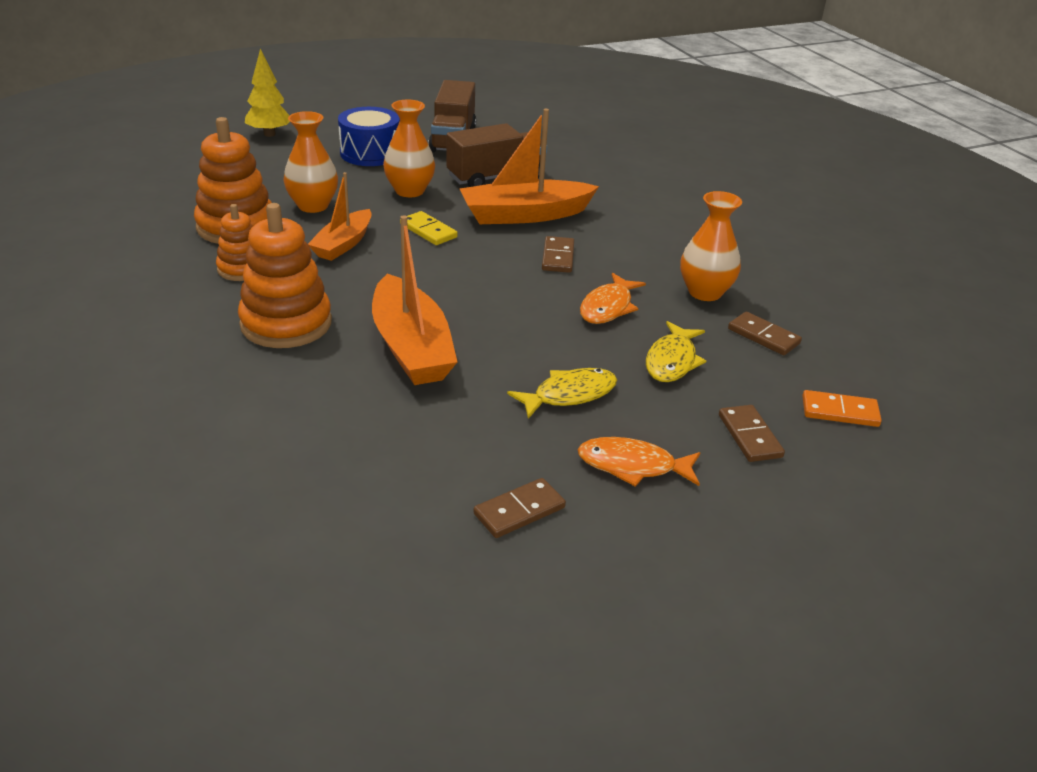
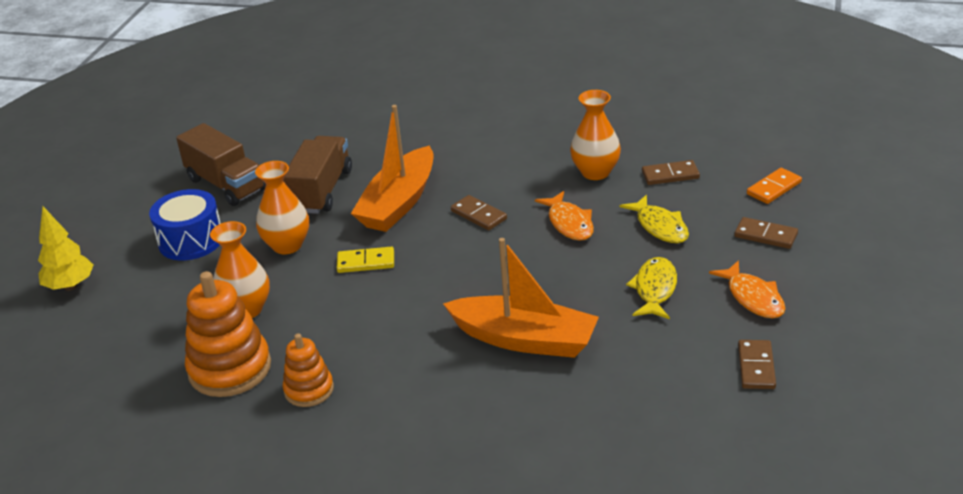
camera: 45 degrees left, 0 degrees up
orange stacking toy [238,203,332,348] -> none
orange boat [308,172,372,261] -> none
orange fish [577,437,701,487] -> orange fish turned 75 degrees counterclockwise [709,260,786,318]

